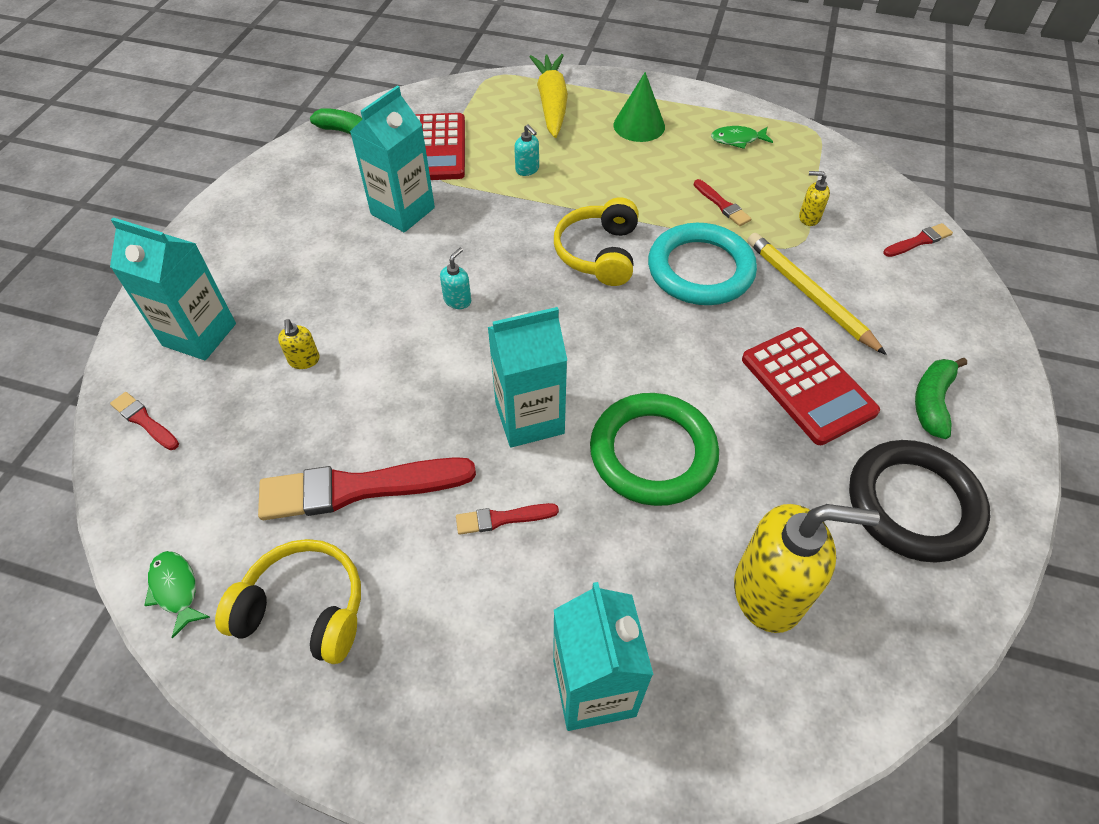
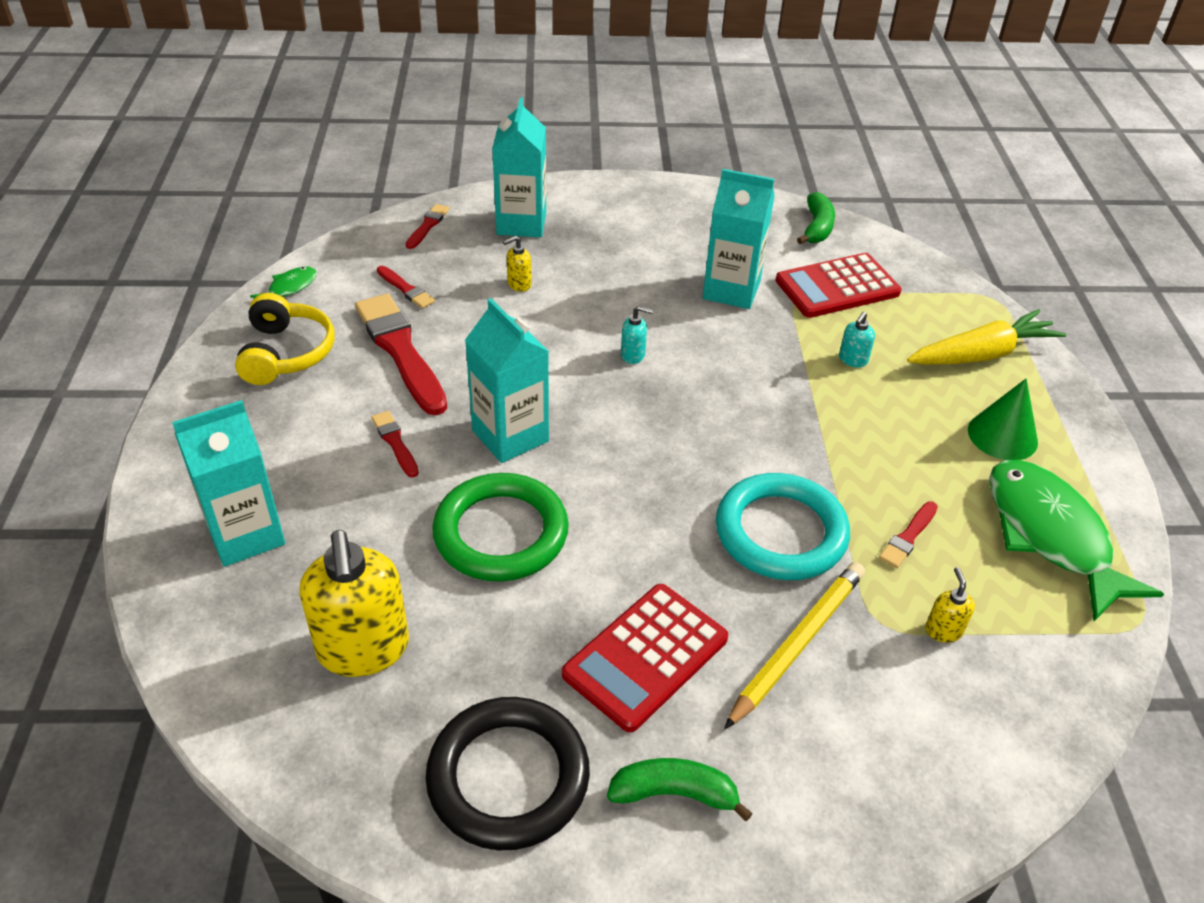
camera: 70 degrees right, 10 degrees down
yellow headphones [554,197,639,286] -> none
green fish [711,126,773,149] -> green fish [989,460,1164,621], size x2.31
red brush [884,223,953,257] -> red brush moved to [377,266,435,309]

